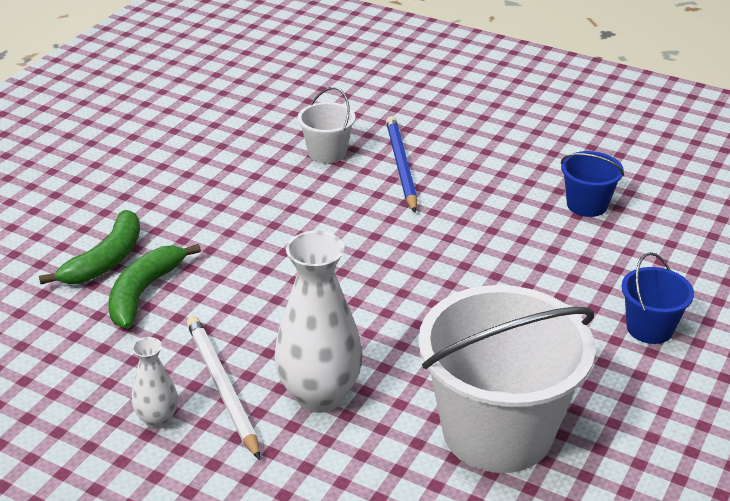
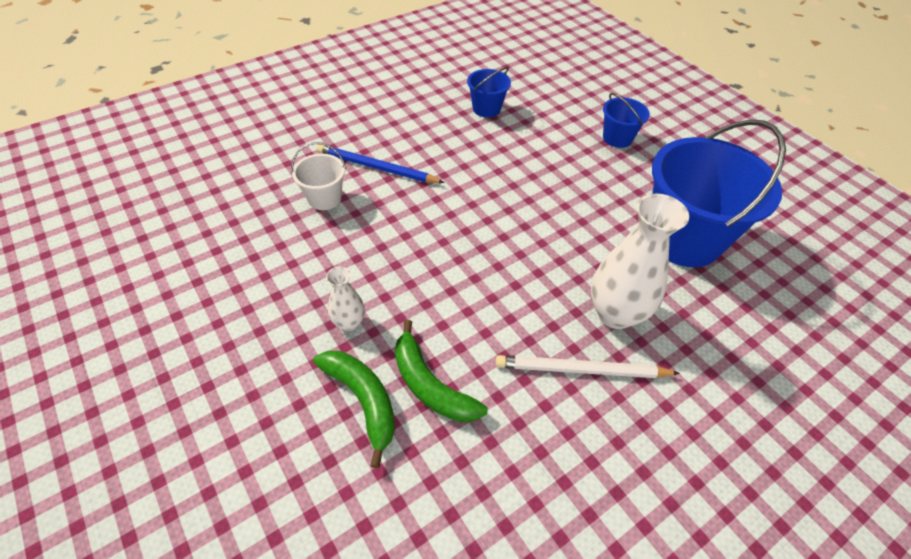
camera: 65 degrees left, 15 degrees up
white vase [132,337,178,429] -> white vase moved to [326,266,365,331]
white bucket [418,285,595,473] -> blue bucket [652,119,786,267]

